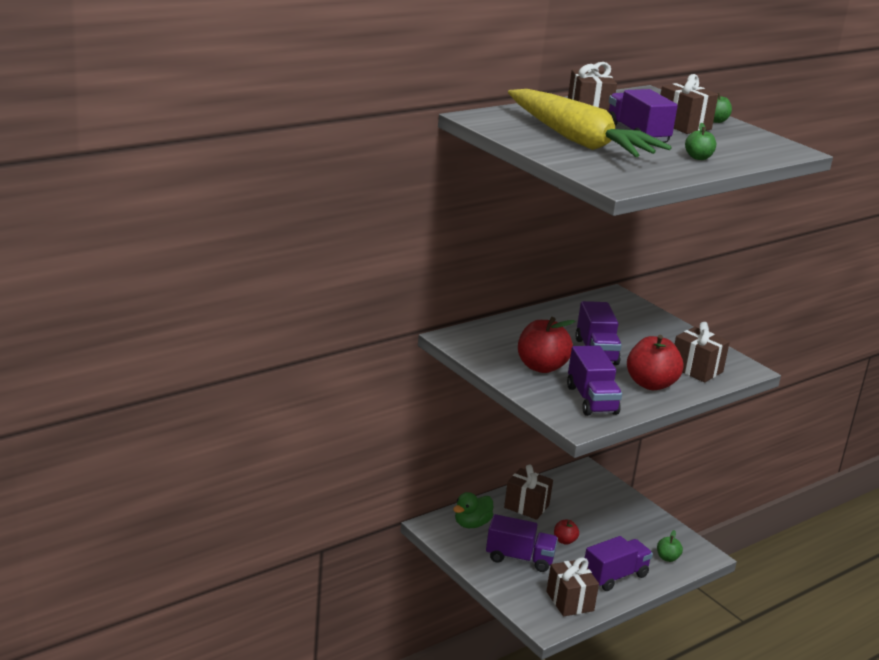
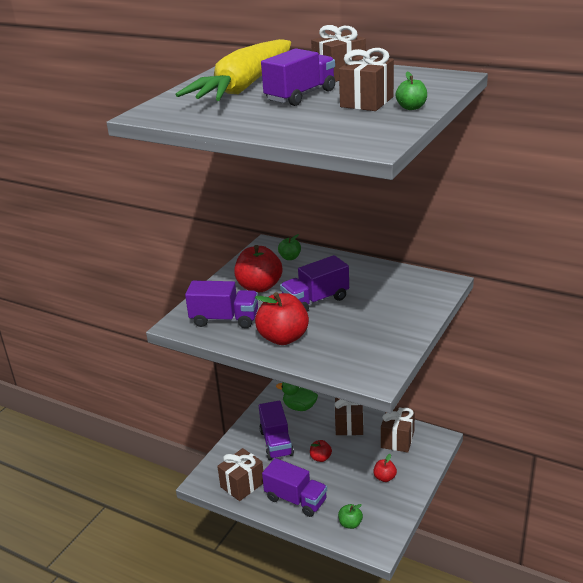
camera: 70 degrees right, 5 degrees up
purple truck [567,346,622,416] -> purple truck turned 135 degrees counterclockwise [185,280,258,328]
brown gift [675,322,730,382] -> brown gift moved to [381,407,415,453]
green apple [685,123,716,160] -> green apple moved to [278,234,301,260]
none -> red apple [373,454,397,482]

